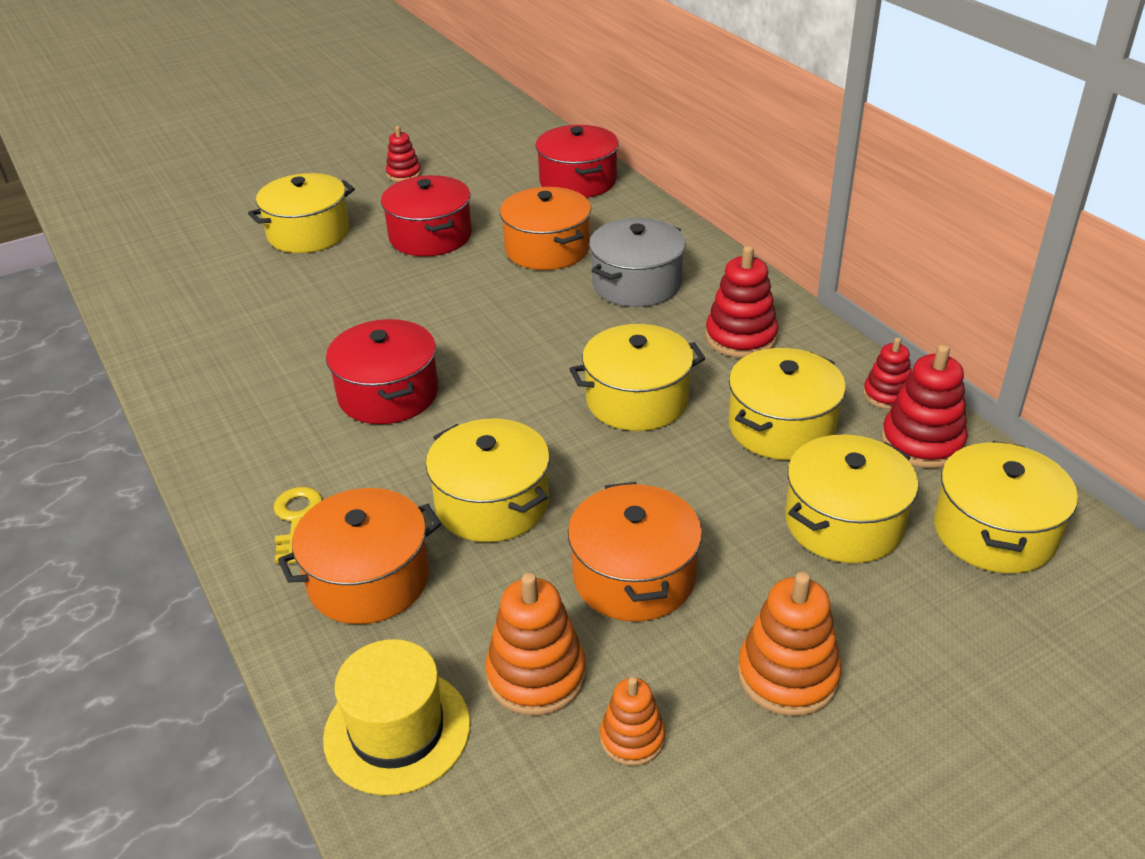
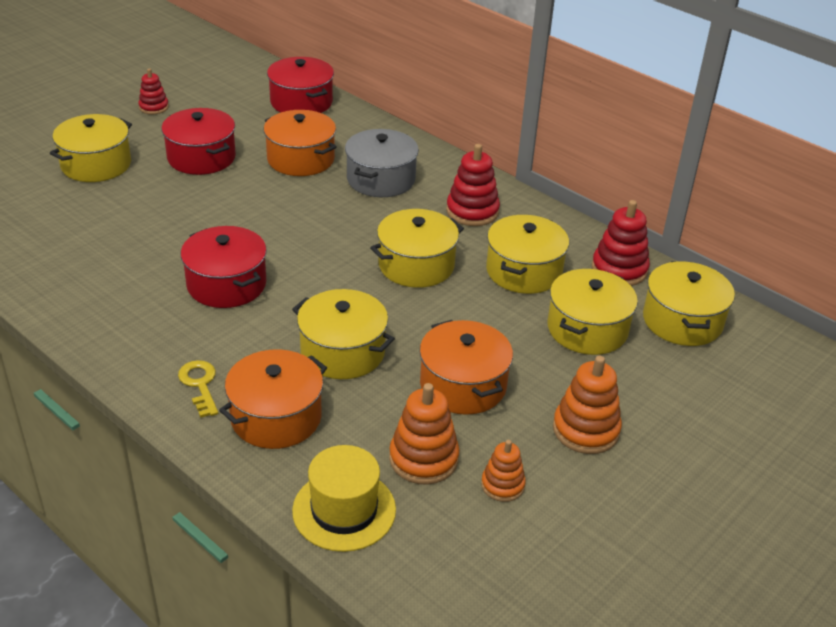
camera: 20 degrees left, 0 degrees up
red stacking toy [863,337,911,409] -> none

